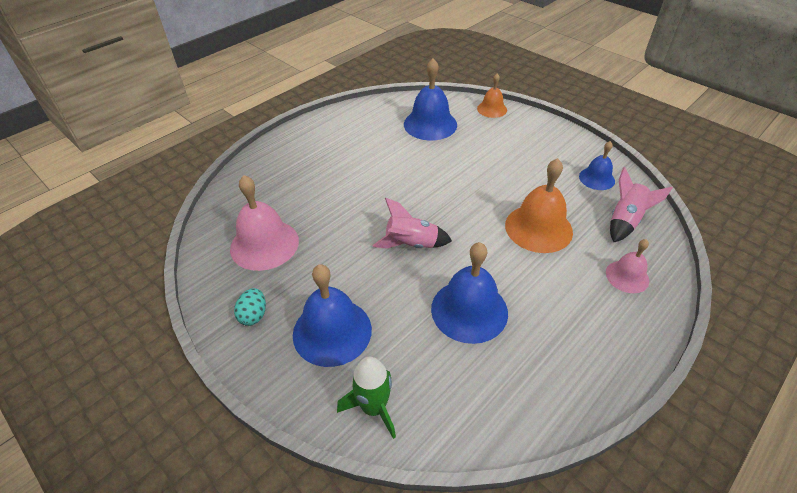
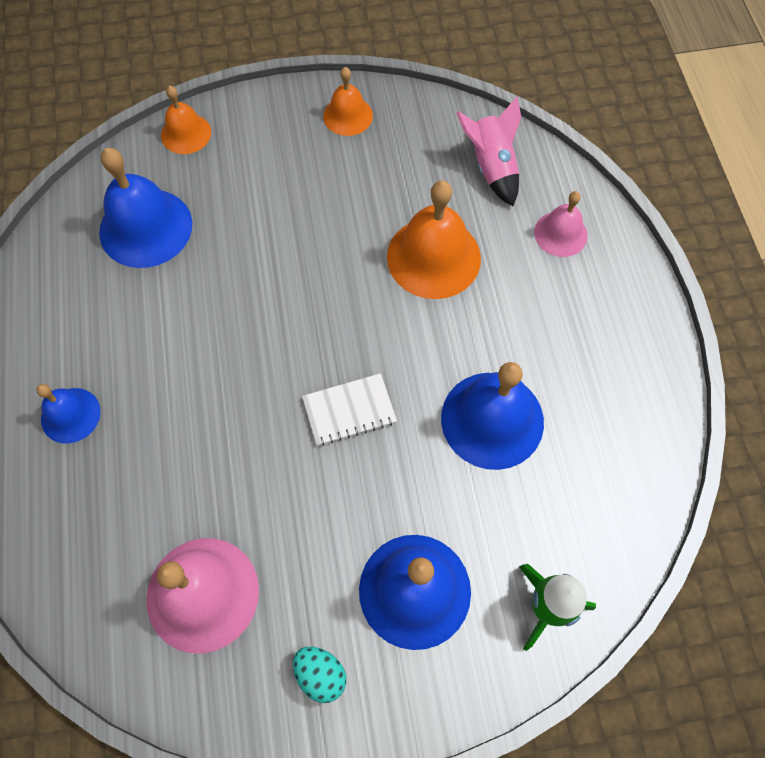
camera: 55 degrees left, 20 degrees up
pink rocket [373,198,452,249] -> white notebook [302,373,397,446]
blue bell [579,141,615,190] -> blue bell moved to [36,384,101,443]
none -> orange bell [323,67,373,136]

